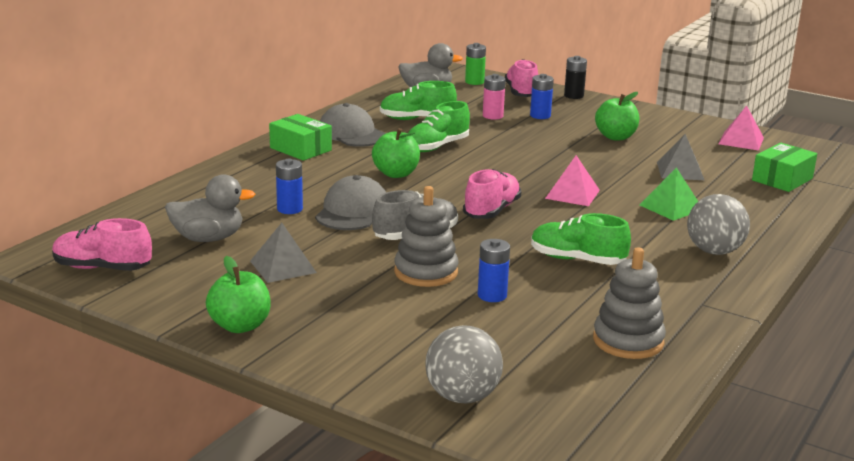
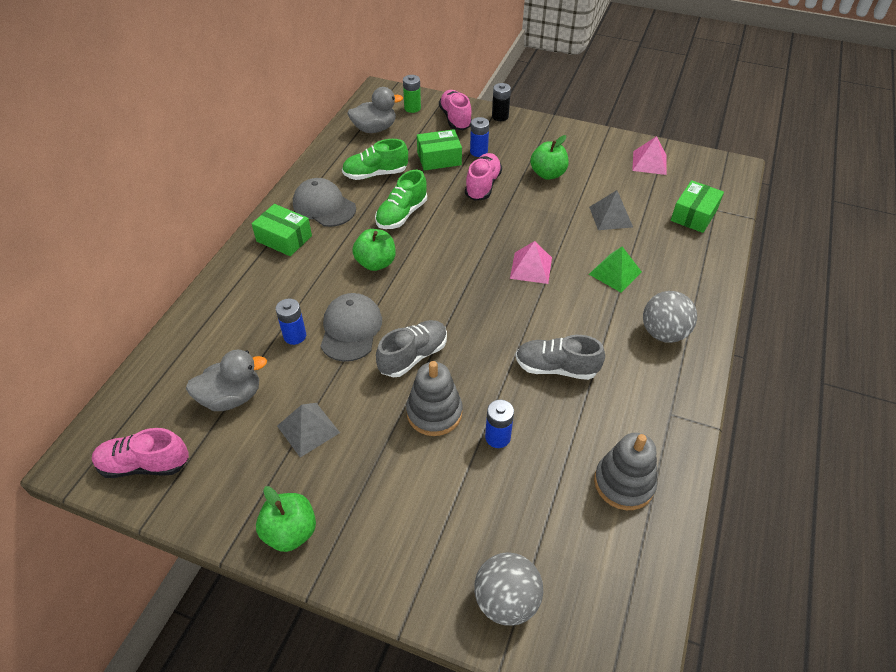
camera: 10 degrees left, 25 degrees up
pink shoe [463,169,521,219] -> pink shoe moved to [465,153,502,201]
pink battery [483,74,506,120] -> green box [417,129,462,171]
green shoe [531,213,631,265] -> grey shoe [516,335,605,380]

